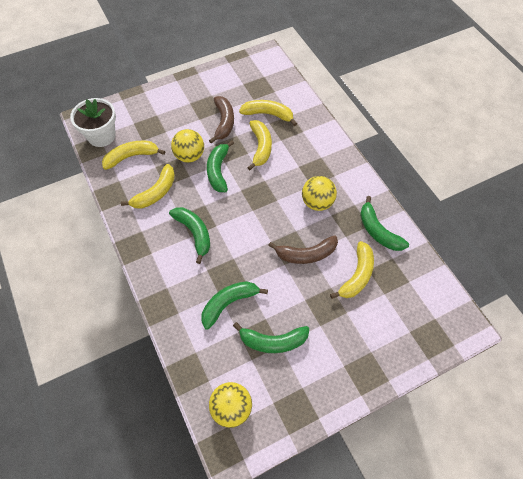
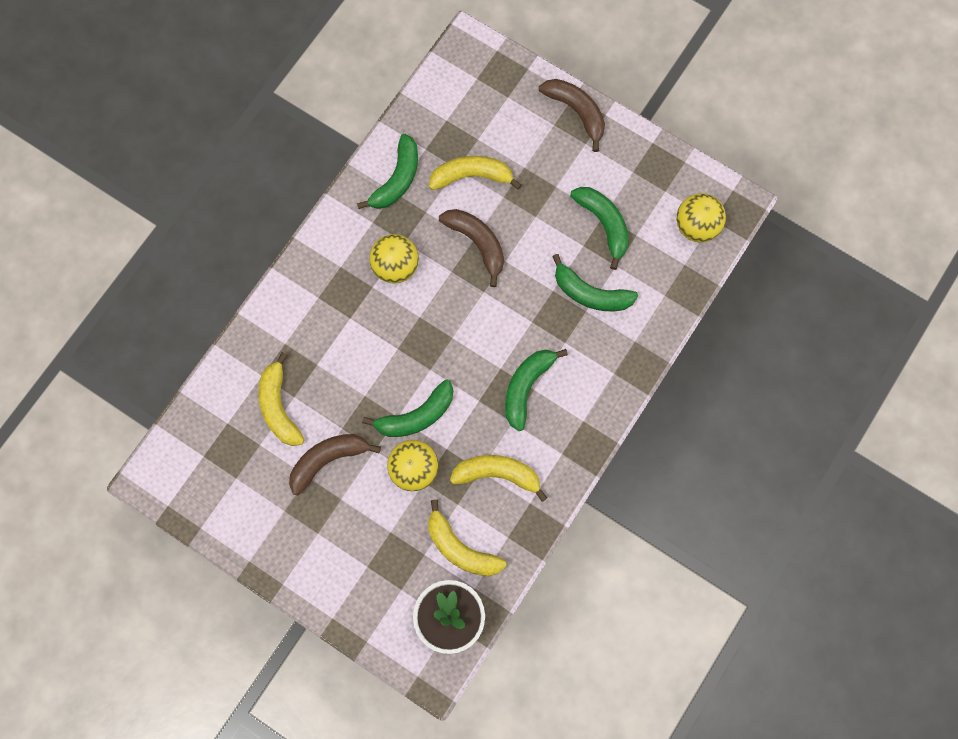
camera: 120 degrees left, 15 degrees up
yellow banana [247,120,272,170] -> none
none -> brown banana [539,79,605,152]

